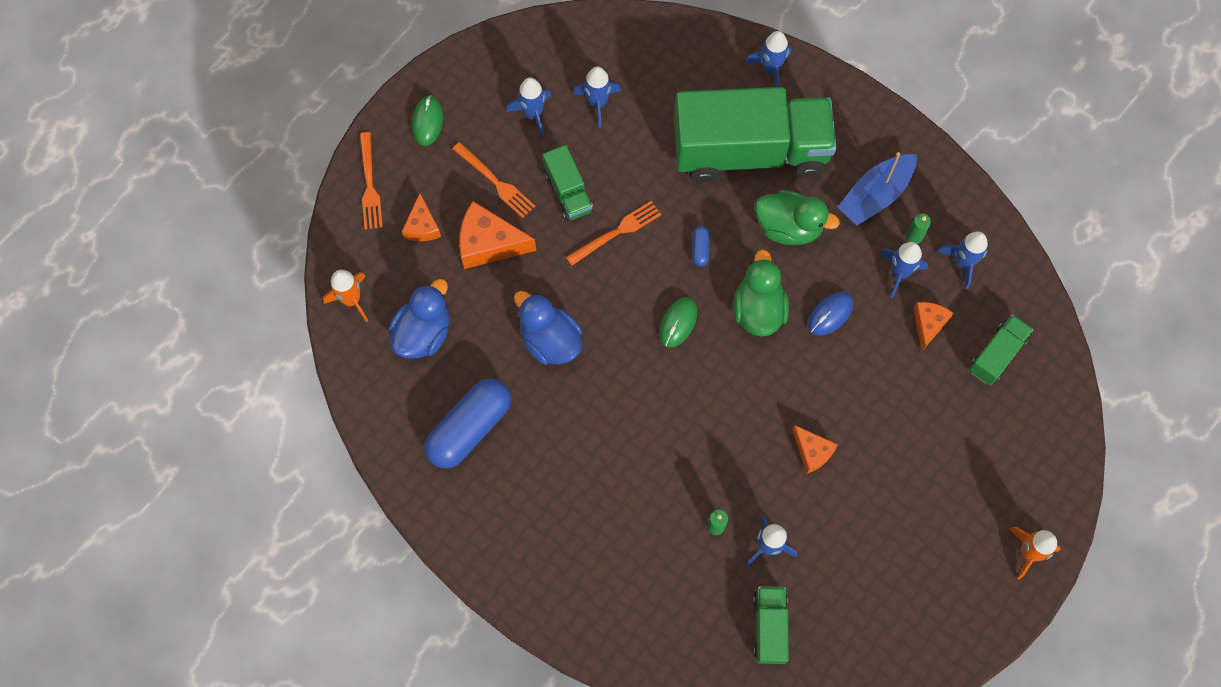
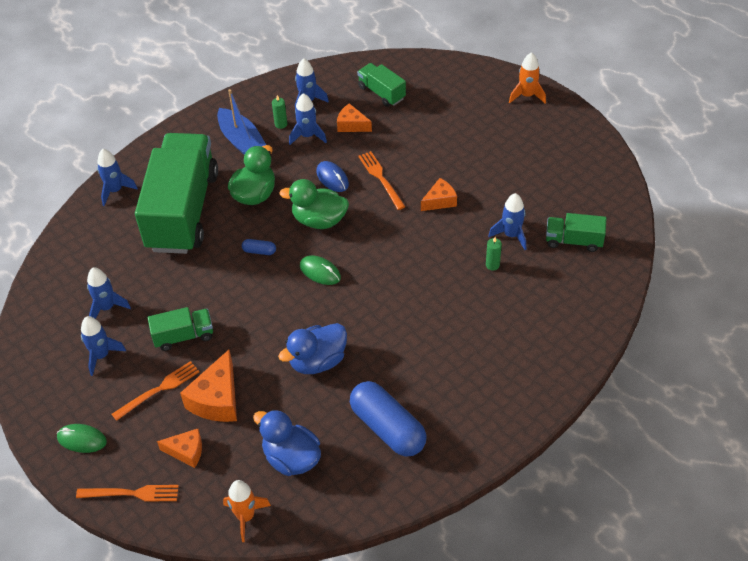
camera: 80 degrees left, 20 degrees down
orange fork [566,201,661,266] -> orange fork moved to [358,151,406,210]

